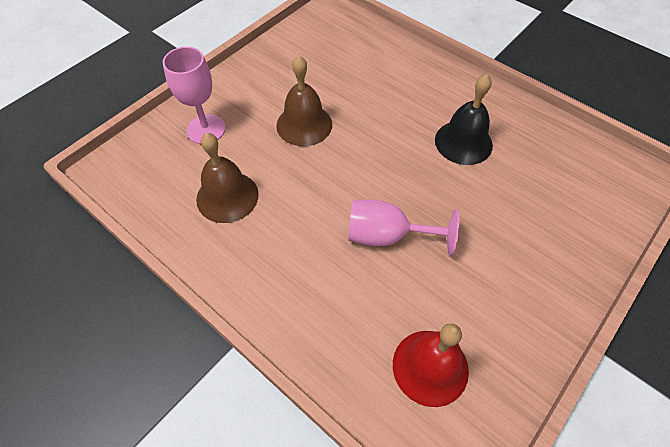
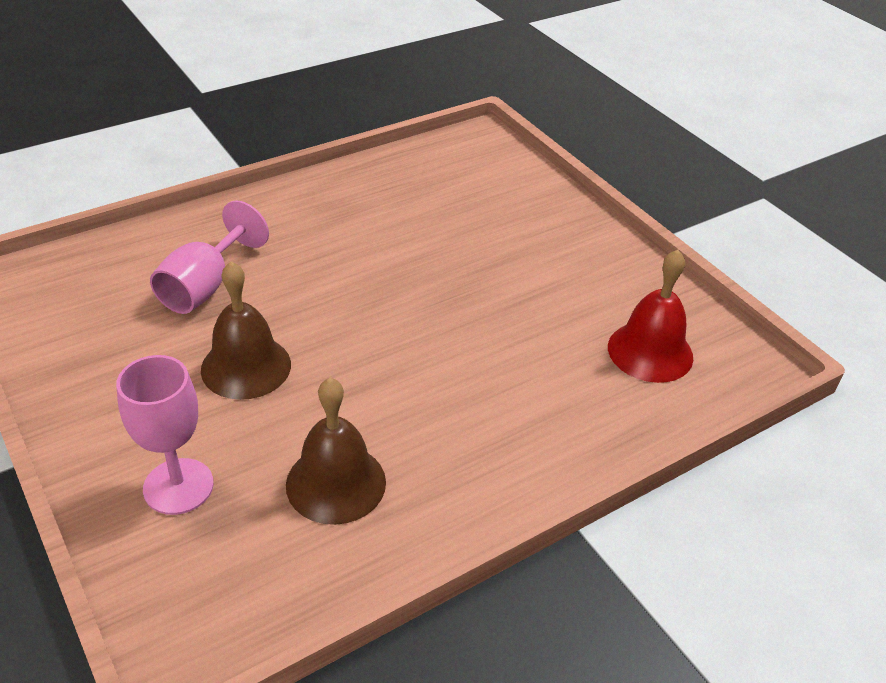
camera: 75 degrees left, 15 degrees down
pink goblet [348,200,459,256] -> pink goblet moved to [150,200,269,314]
black bell [435,74,493,165] -> none

